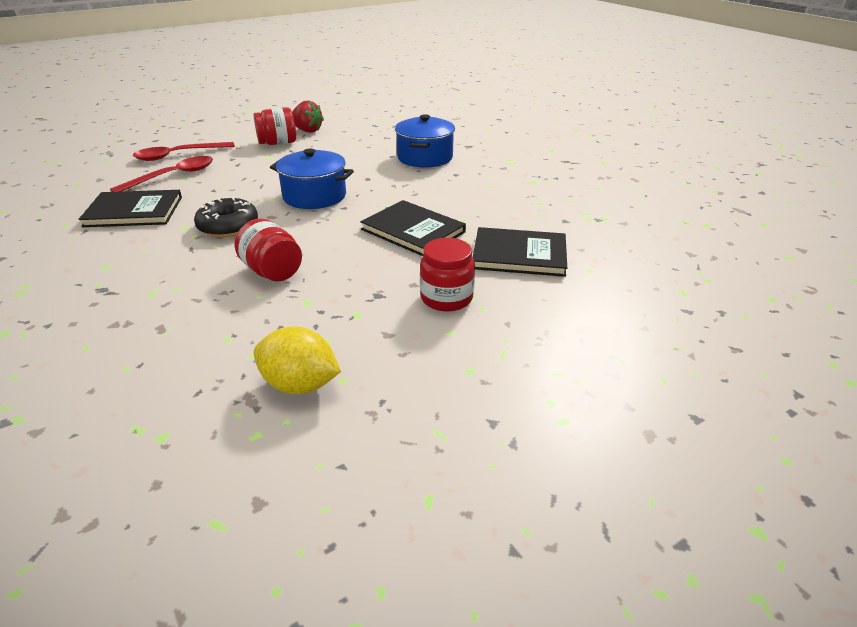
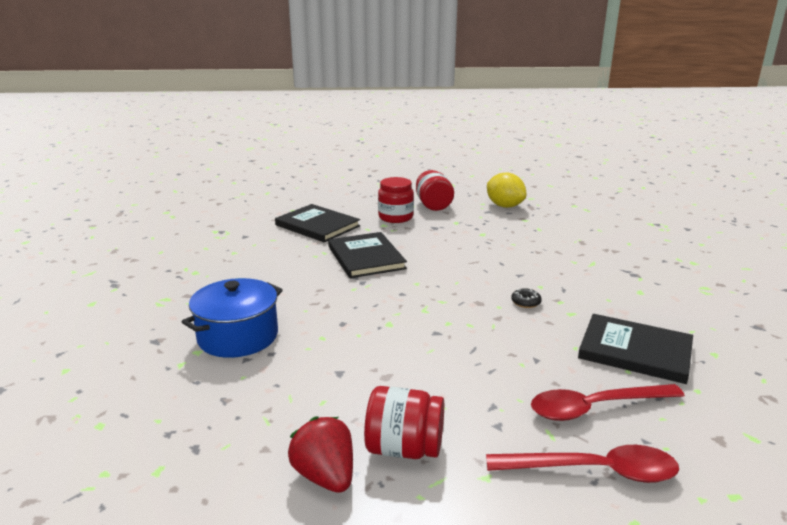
camera: 150 degrees left, 10 degrees down
black donut [194,197,258,238] -> black donut [511,288,542,308], size x0.46
red jar [235,219,302,281] -> red jar moved to [416,170,454,211]
blue pot [270,148,354,209] -> none

